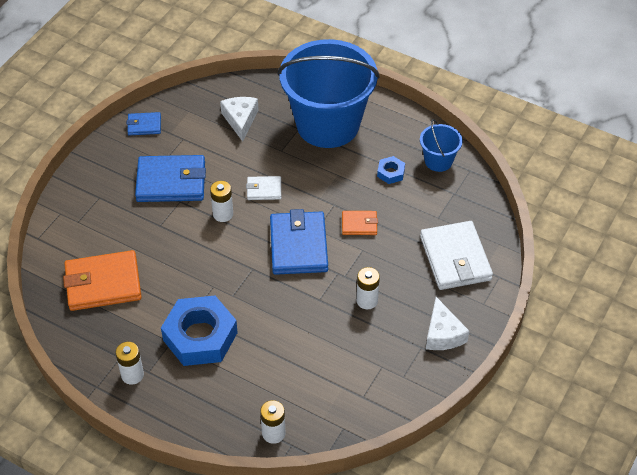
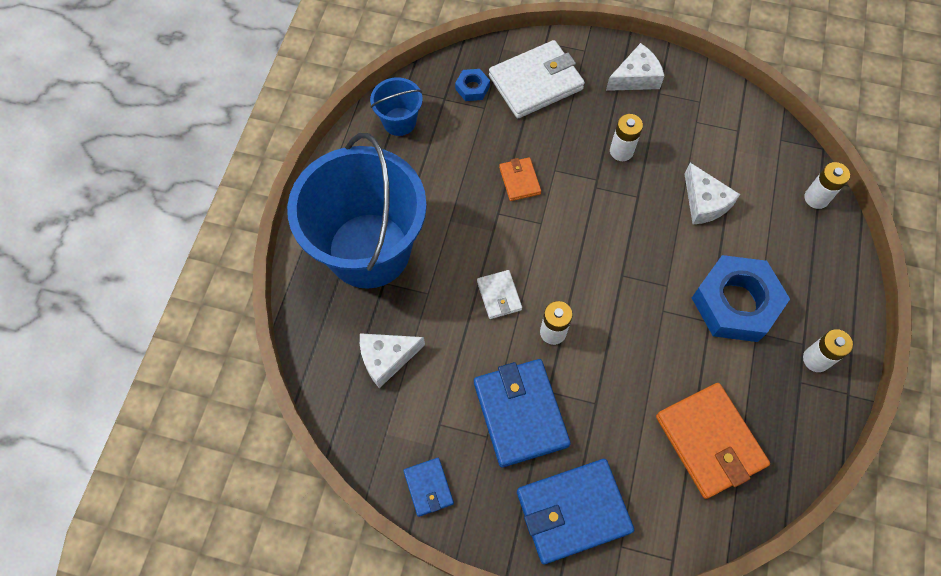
camera: 105 degrees left, 15 degrees up
blue wallet [270,209,328,275] -> blue wallet moved to [517,459,634,564]
blue nut [377,156,405,184] -> blue nut moved to [455,69,490,101]
none -> white cheese [685,163,740,225]

